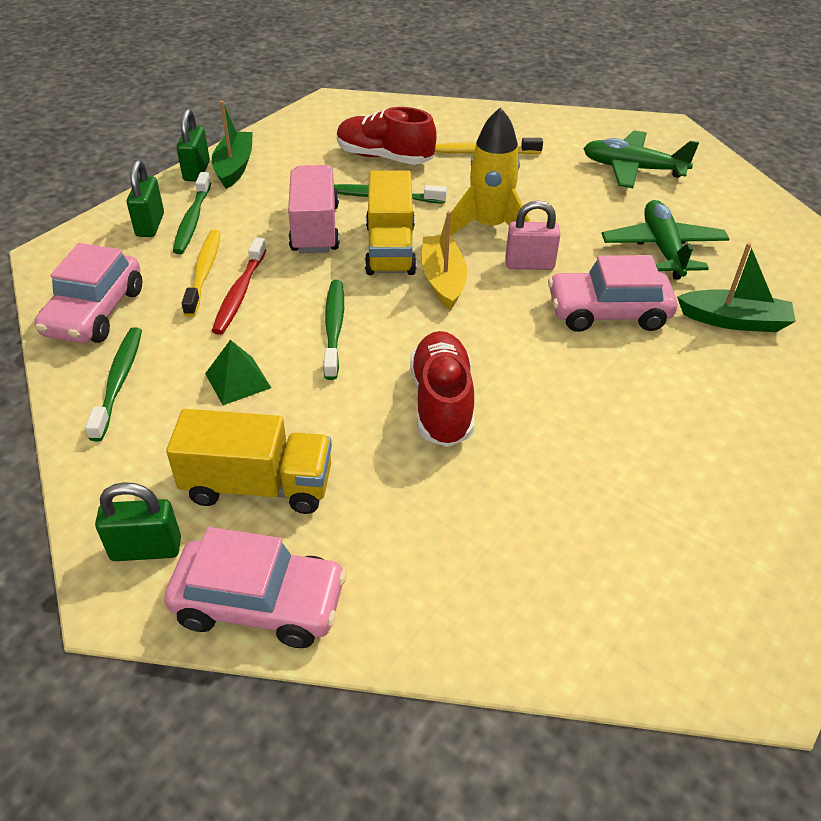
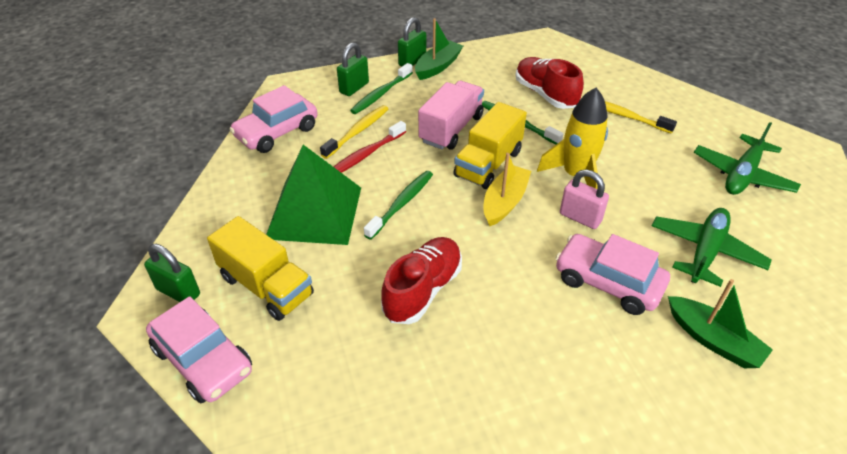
camera: 35 degrees right, 0 degrees up
green toothbrush [85,327,142,441] -> none
green pyramid [205,340,271,405] -> green pyramid [266,145,361,245], size x2.22
green plane [583,130,699,188] -> green plane turned 105 degrees counterclockwise [694,122,801,195]

